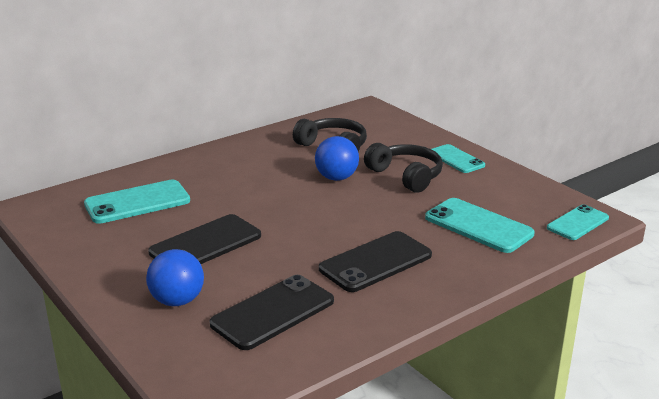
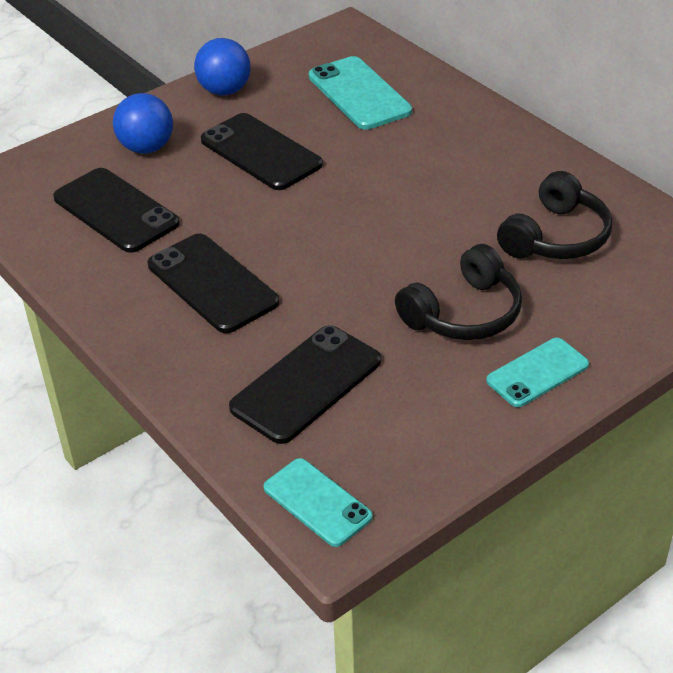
camera: 90 degrees right, 15 degrees up
blue ball [315,136,359,181] -> blue ball moved to [194,38,251,96]
turquoise phone [425,198,535,253] -> black phone [229,325,381,444]

